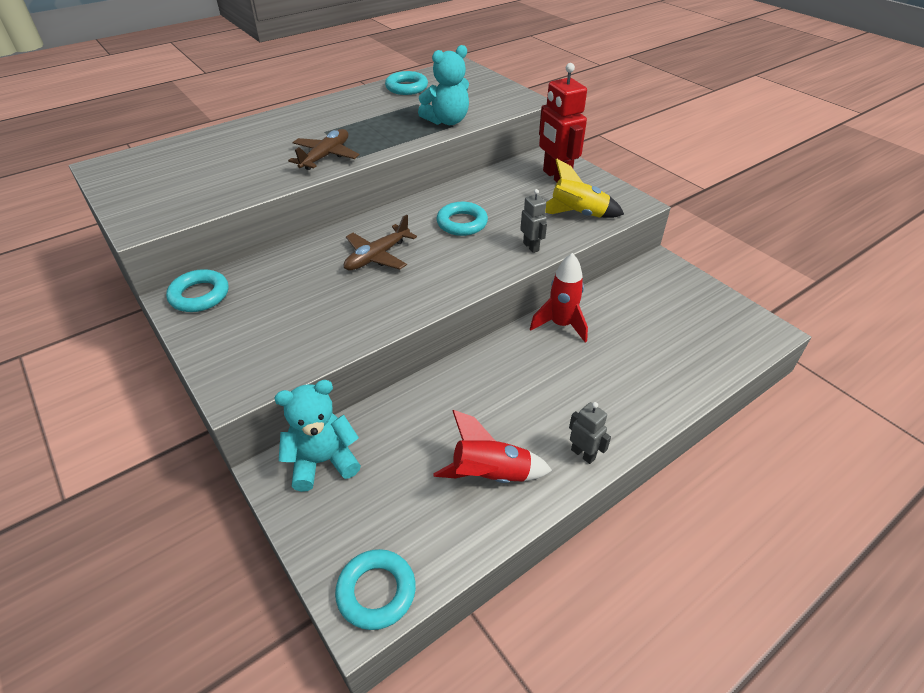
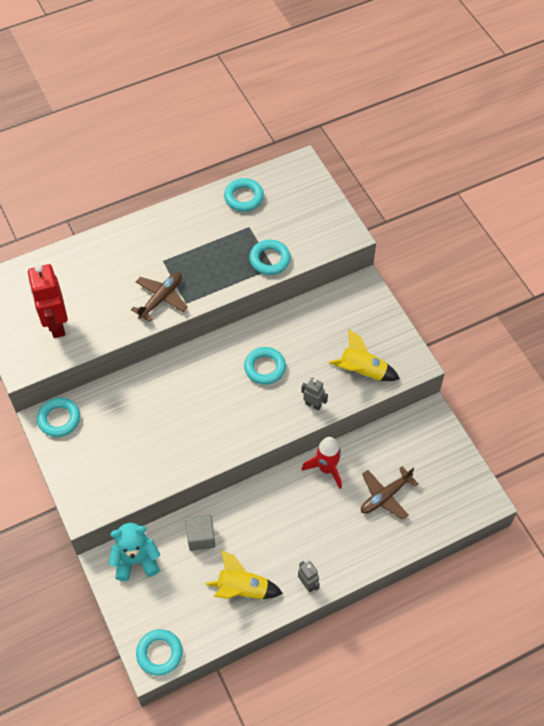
camera: 10 degrees right, 15 degrees up
brown plane [344,215,417,270] -> brown plane moved to [361,466,418,520]
turquoise teddy bear [418,45,469,125] -> turquoise ring [249,240,291,275]
red rocket [433,410,552,483] -> yellow rocket [205,550,283,599]
grey robot [520,189,547,253] -> grey robot turned 45 degrees counterclockwise [301,378,328,411]
red robot [539,63,587,182] -> red robot moved to [28,264,68,338]
none -> grey cube [185,515,215,551]

